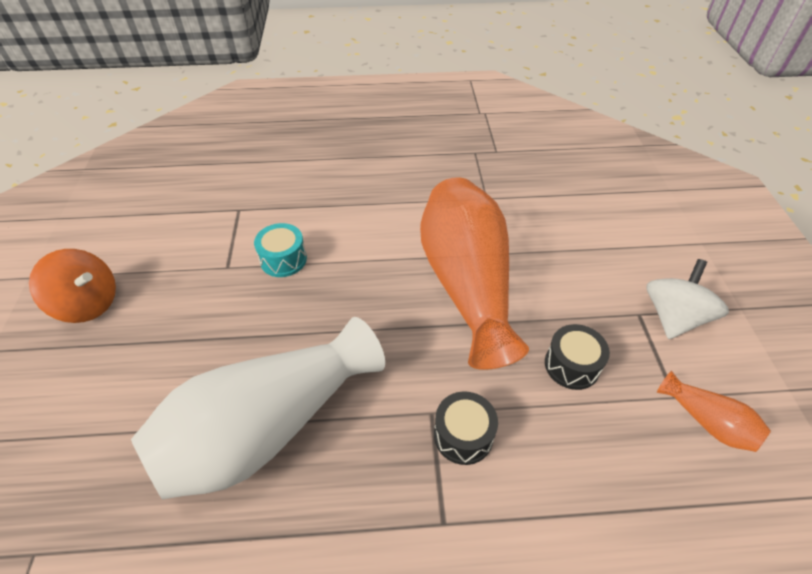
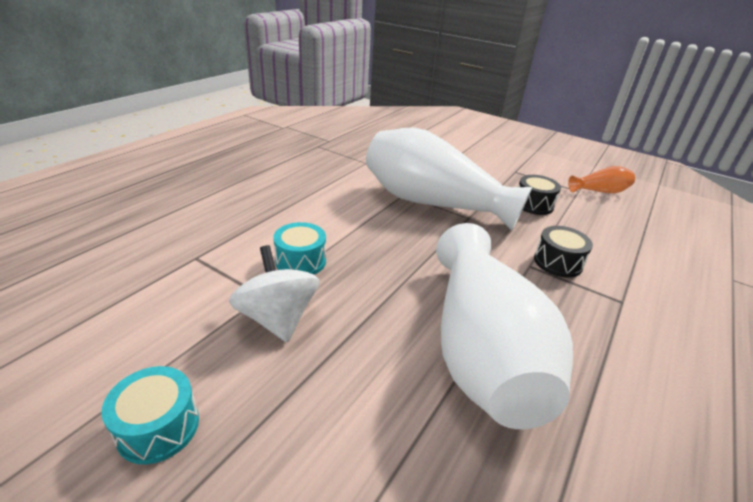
camera: 55 degrees left, 15 degrees down
orange spinning top [29,249,116,323] -> turquoise drum [101,366,199,464]
orange vase [420,177,529,370] -> white vase [366,127,532,231]
white spinning top [647,259,729,339] -> white spinning top moved to [229,245,319,342]

